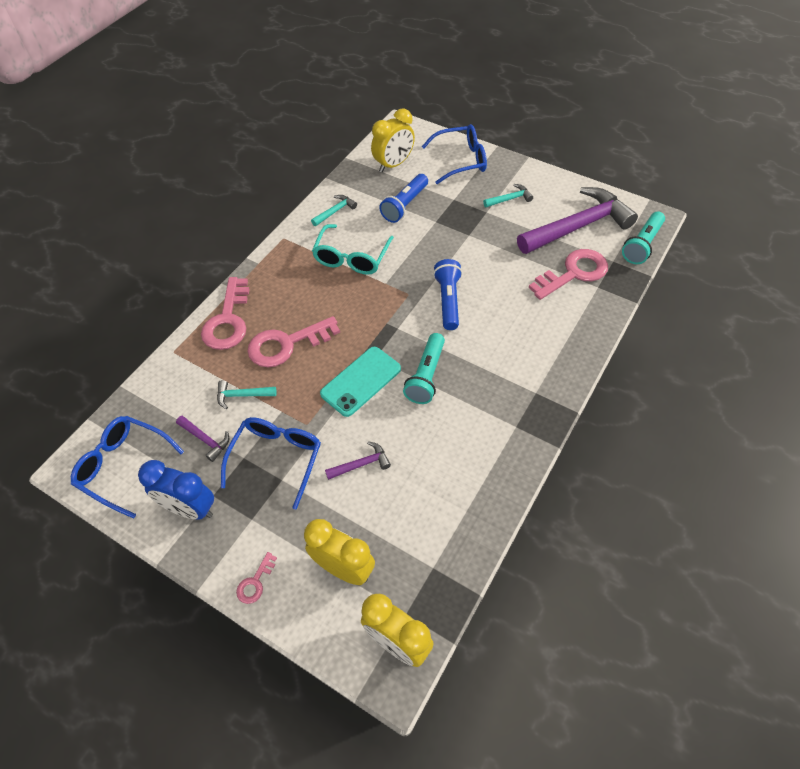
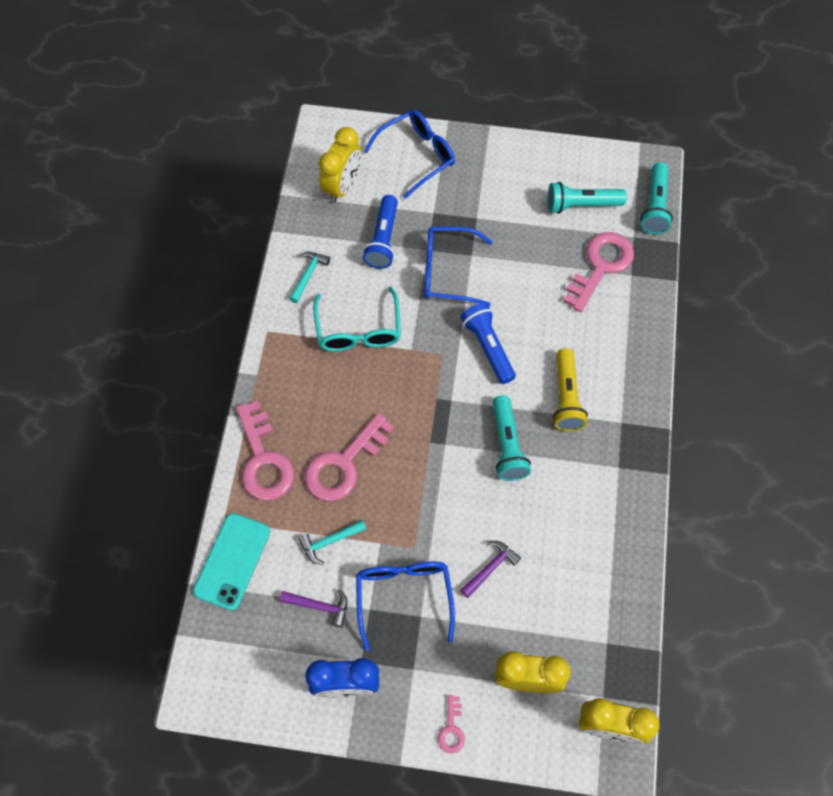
camera: 25 degrees left, 10 degrees up
blue glasses [71,416,184,519] -> blue glasses moved to [425,227,493,306]
turquoise phone [320,347,401,417] -> turquoise phone moved to [193,513,270,611]
turquoise hammer [483,184,533,207] -> none
purple hammer [517,187,638,254] -> turquoise flashlight [547,182,627,214]
none -> yellow flashlight [553,348,588,431]

